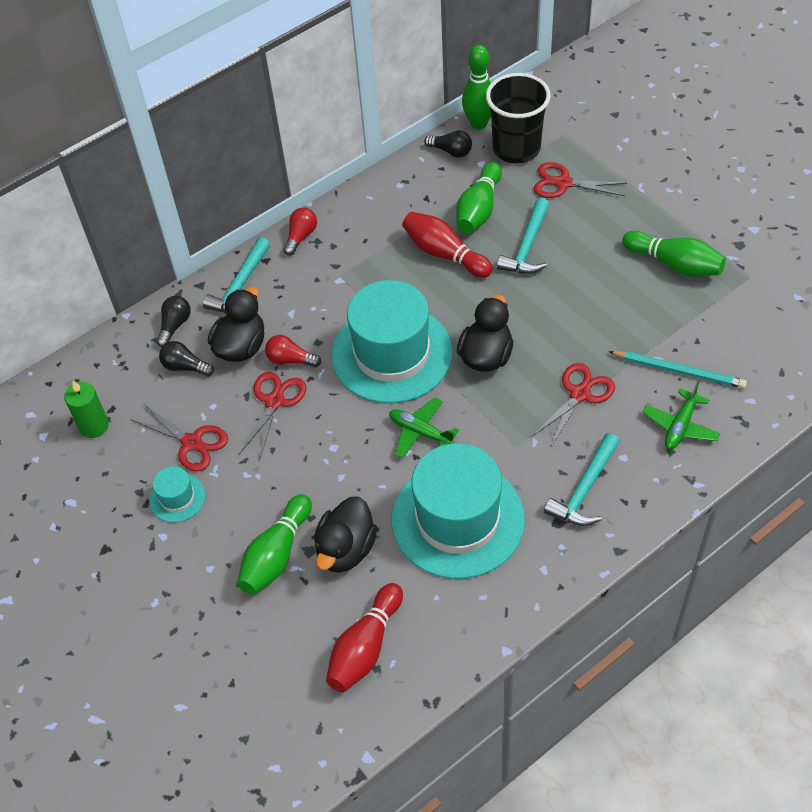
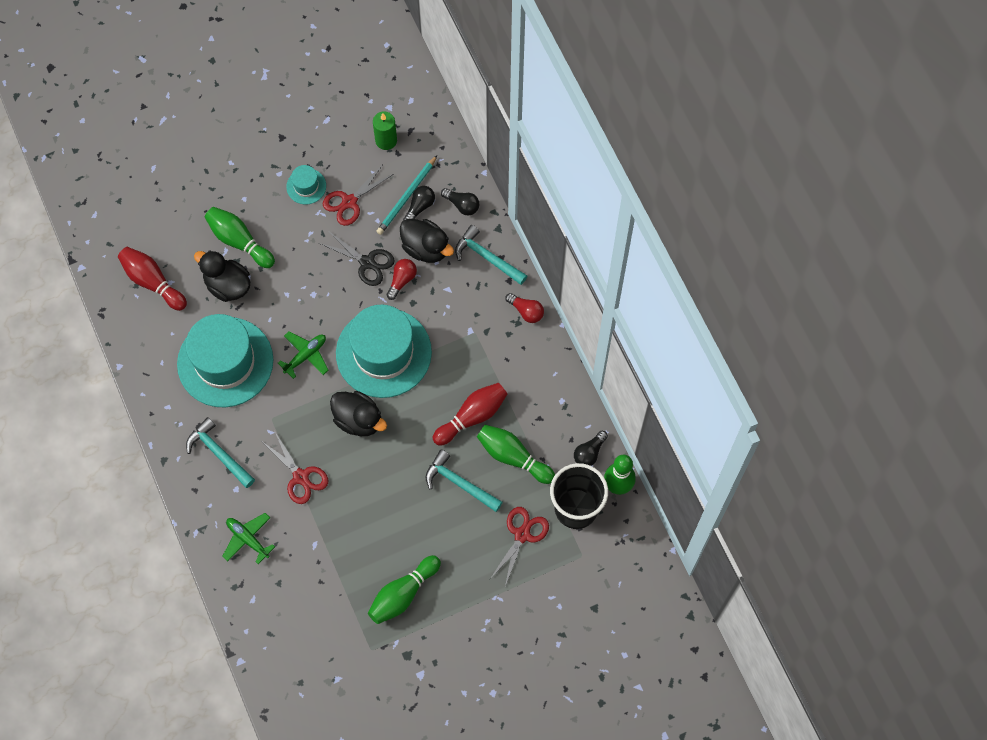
camera: 100 degrees right, 15 degrees up
red scissors [239,372,306,460] -> black scissors [319,230,395,286]
turquoise pencil [608,351,747,389] -> turquoise pencil moved to [376,155,437,235]

